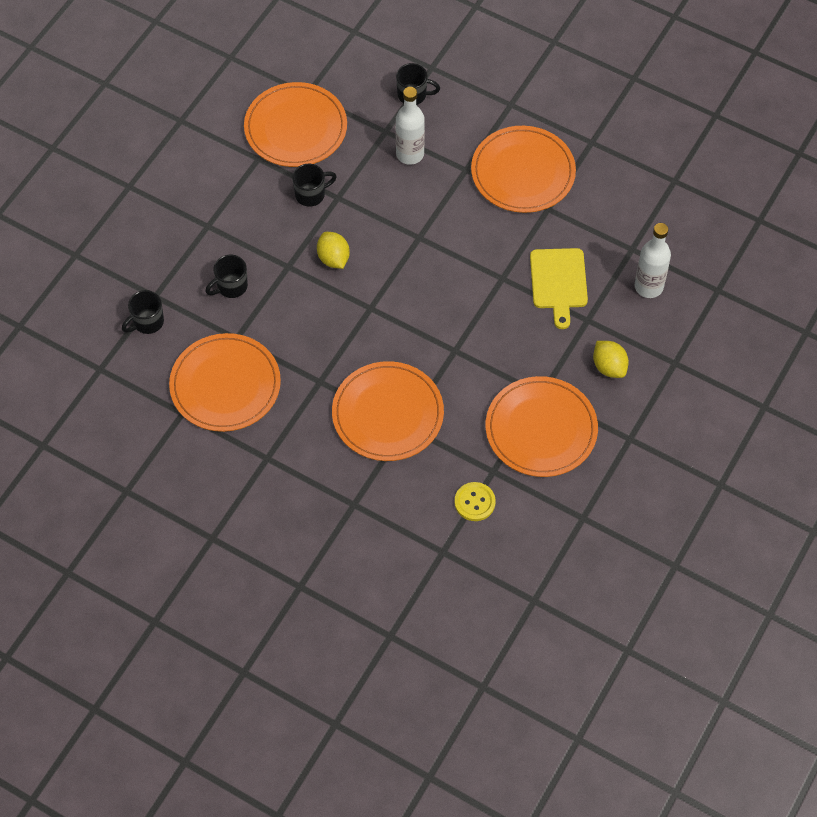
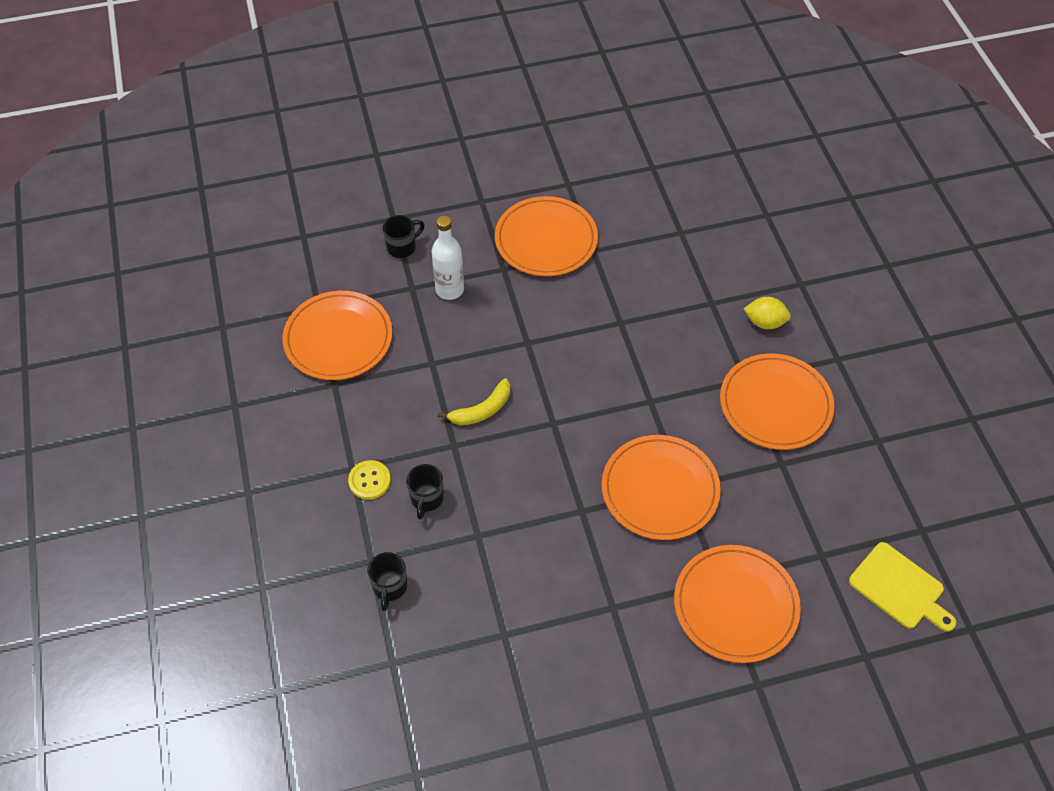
camera: 45 degrees left, 5 degrees down
orange plate [169,333,281,432] -> orange plate moved to [674,545,801,663]
black mug [292,163,337,207] -> none
yellow lemon [317,232,350,269] -> yellow banana [438,378,510,425]
yellow button [455,482,496,521] -> yellow button moved to [348,460,391,500]
yellow cutting board [530,248,588,329] -> yellow cutting board moved to [849,542,956,632]
white bottle [635,223,671,298] -> none

